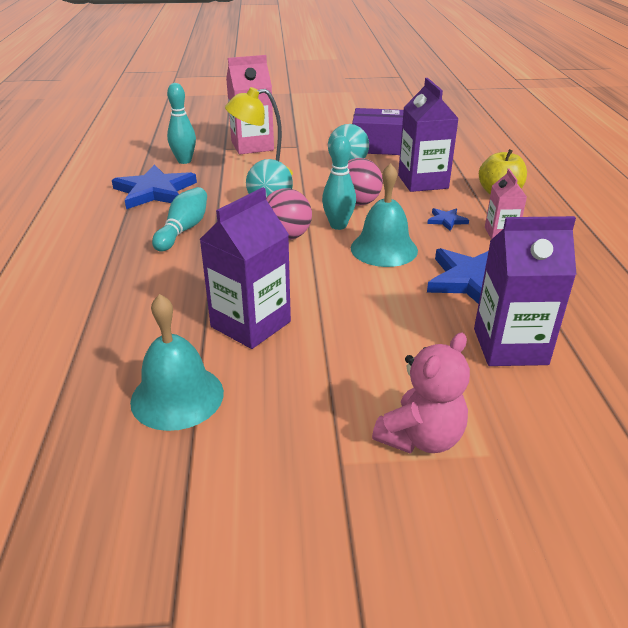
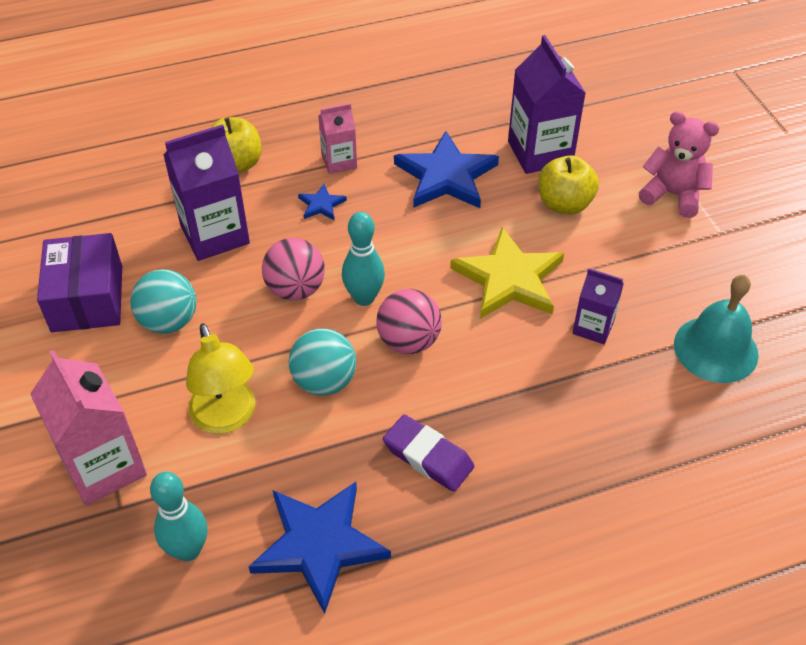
camera: 105 degrees left, 15 degrees up
turquoise bowling pin [152,187,207,252] -> purple eraser [383,415,474,492]
purple carton [199,187,291,349] -> purple carton [572,268,624,344], size x0.57
turquoise bell [351,163,418,267] -> none
none -> yellow star [450,227,564,319]
none -> yellow apple [538,155,599,215]

